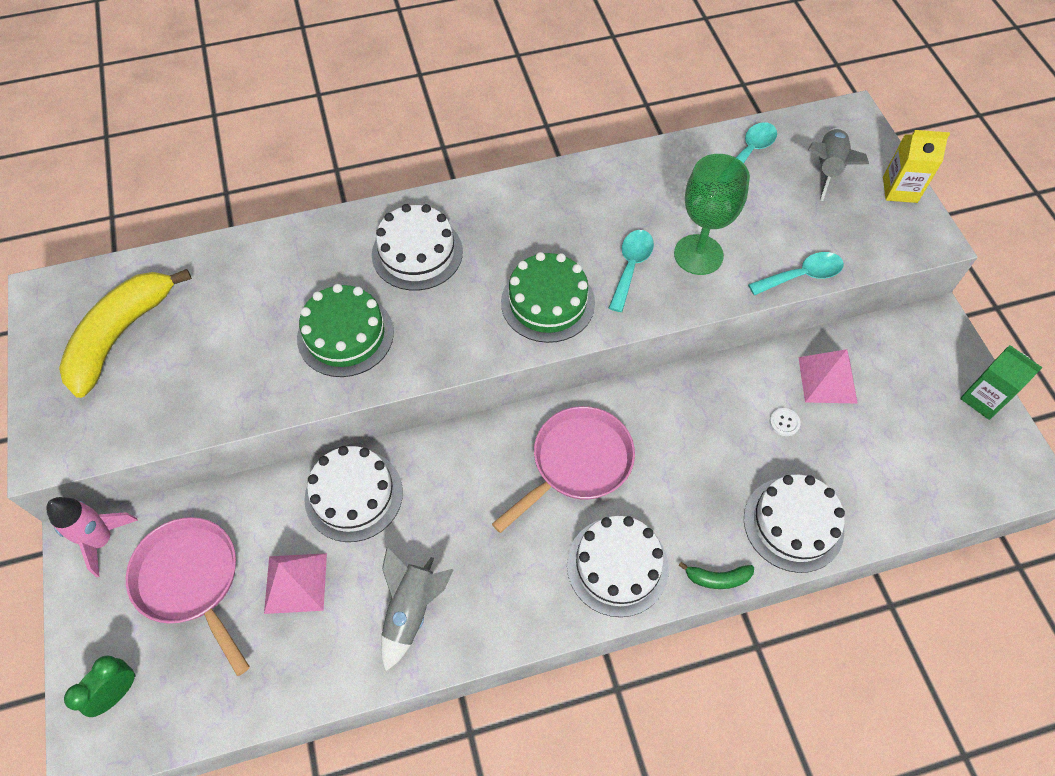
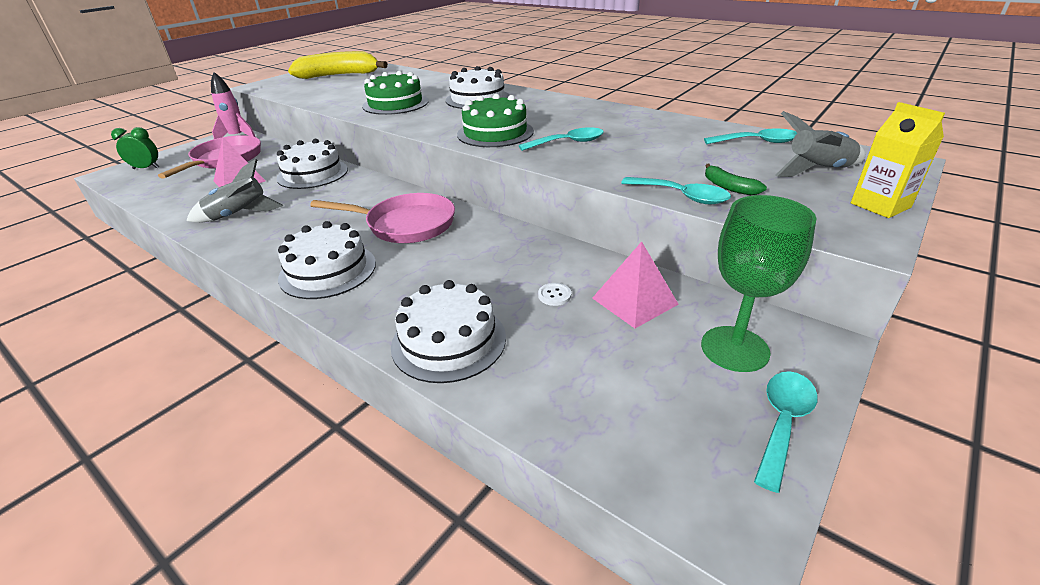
camera: 55 degrees right, 25 degrees down
green goblet [674,154,750,275] -> green goblet moved to [701,195,817,372]
green banana [678,562,754,589] -> green banana moved to [705,164,767,195]
green carton [960,345,1043,420] -> turquoise spoon [754,371,817,493]

